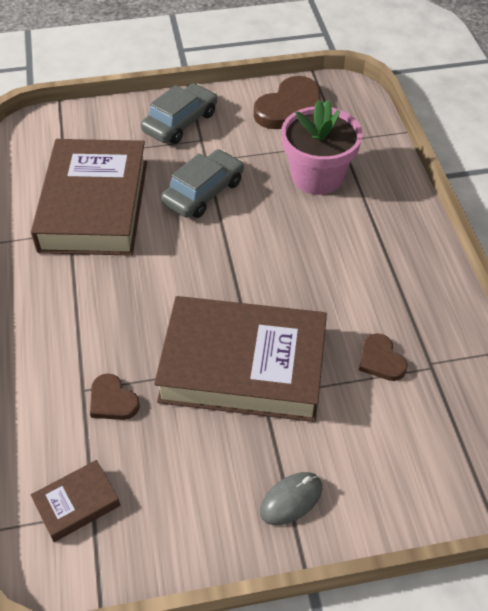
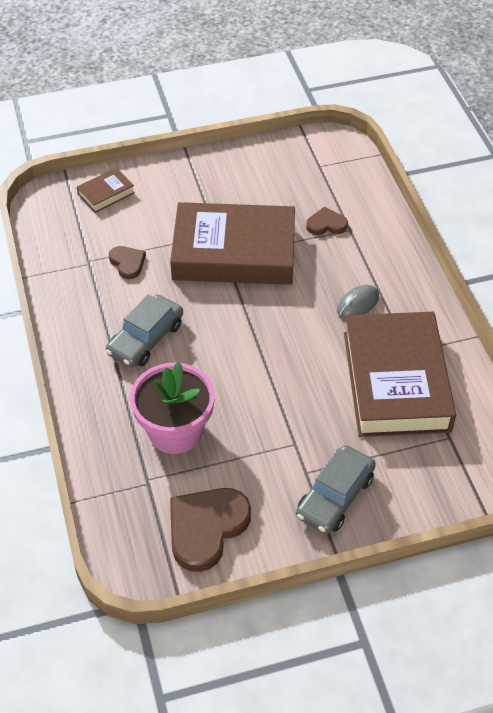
camera: 175 degrees right, 0 degrees up
brown book [31,460,120,542] -> brown book moved to [77,168,135,213]
brown heart [90,374,140,420] -> brown heart turned 45 degrees counterclockwise [306,207,348,235]
grey car [161,149,244,218] -> grey car moved to [106,294,183,368]
grey mouse [260,472,322,525] -> grey mouse moved to [337,285,379,319]

